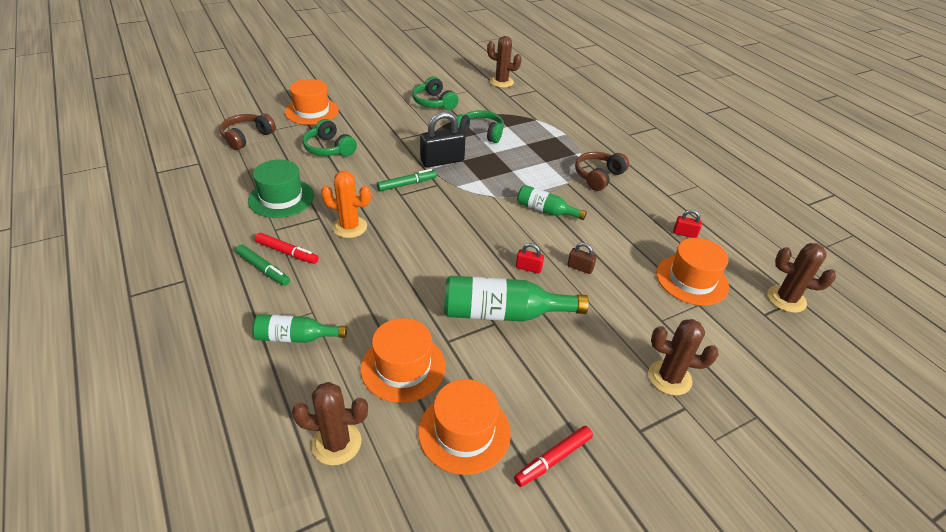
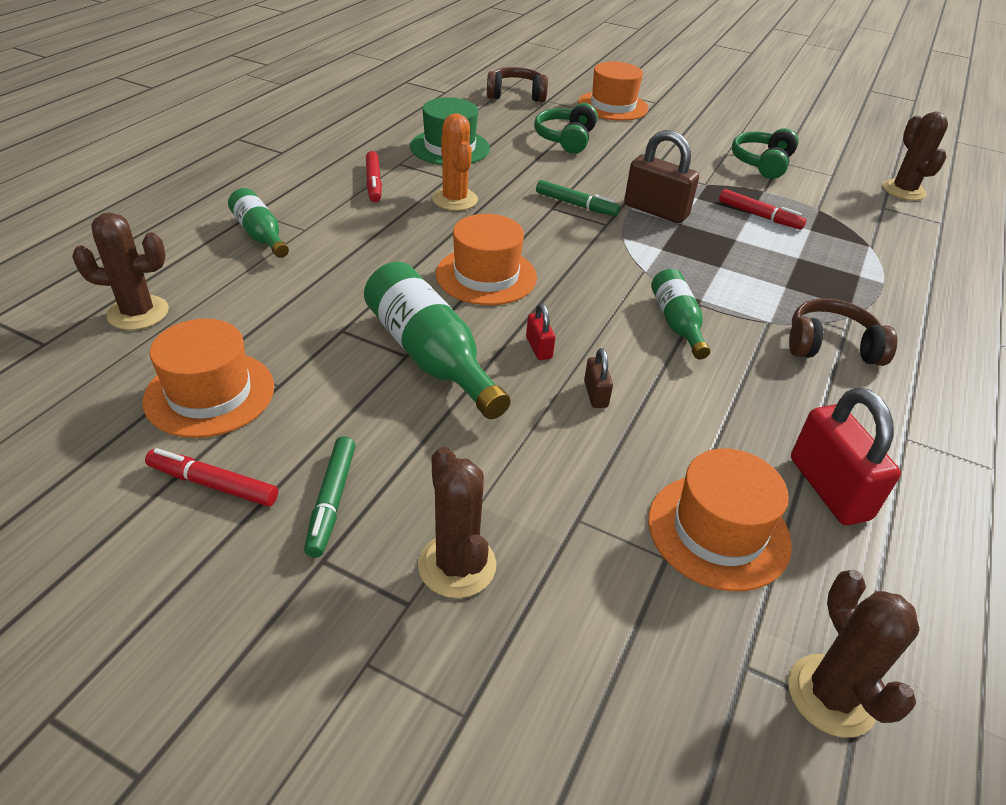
camera: 55 degrees right, 0 degrees up
green marker [236,245,290,286] -> green marker moved to [304,436,356,558]
brown cactus [292,382,368,465] -> brown cactus turned 60 degrees counterclockwise [72,213,169,330]
orange hat [360,318,446,403] -> orange hat moved to [436,214,537,305]
black padlock [420,112,465,168] -> brown padlock [624,130,699,223]
green headphones [456,110,504,143] -> red marker [719,189,806,230]
red padlock [673,210,702,238] -> red padlock [791,387,901,525], size x2.03

